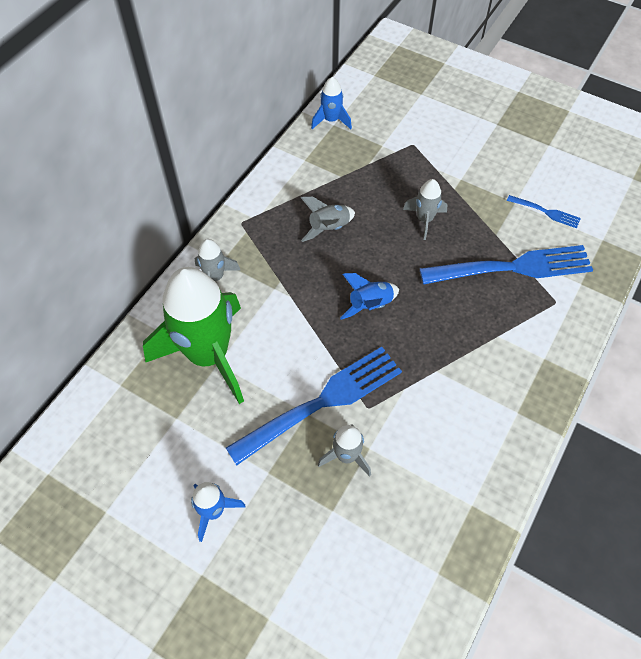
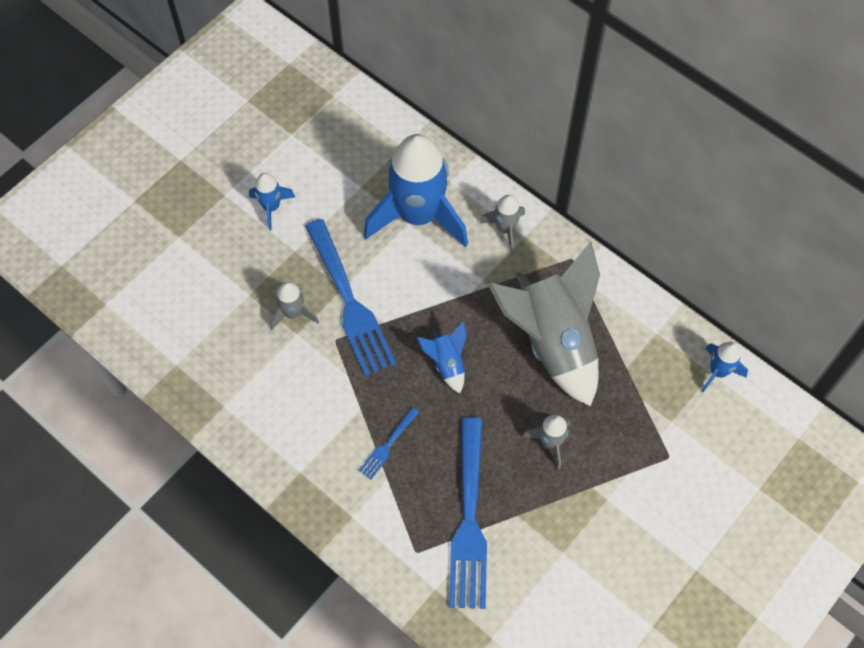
camera: 100 degrees right, 5 degrees up
green rocket [143,267,244,404] -> blue rocket [364,134,468,248]
grey rocket [301,197,355,242] -> grey rocket [488,242,600,406], size x2.23
blue fork [507,195,581,228] -> blue fork moved to [359,407,419,479]

